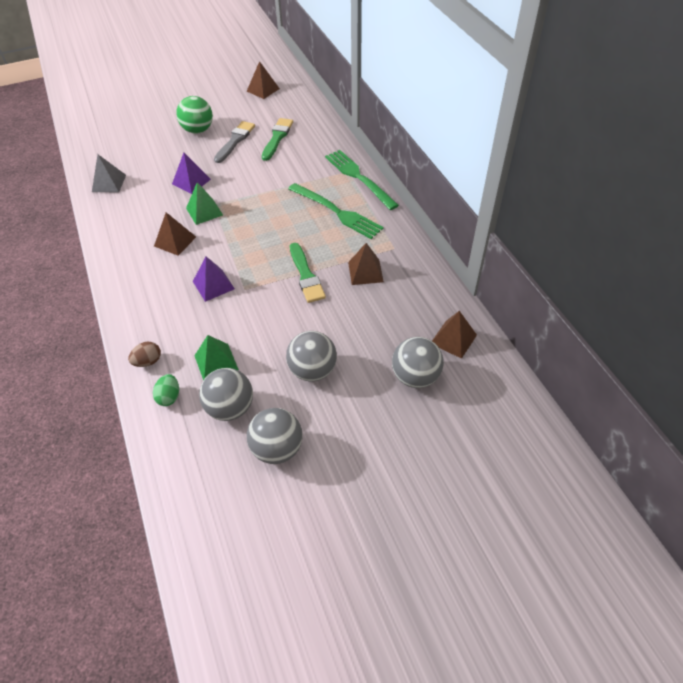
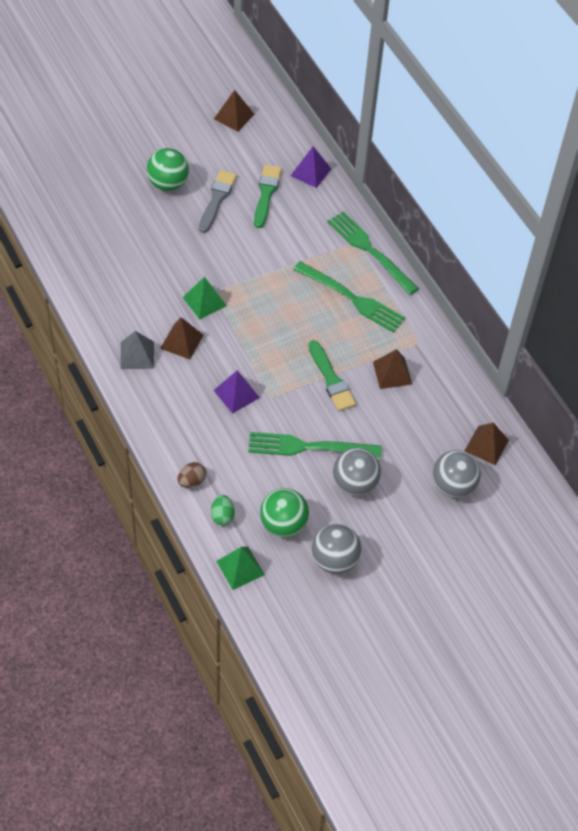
camera: 10 degrees left, 5 degrees up
grey pyramid [92,154,126,192] -> grey pyramid moved to [120,331,154,369]
purple pyramid [172,153,211,194] -> purple pyramid moved to [291,146,331,188]
green pyramid [194,335,239,381] -> green pyramid moved to [216,546,265,590]
grey ball [199,368,253,421] -> green ball [260,488,309,537]
none -> green fork [249,432,382,458]

